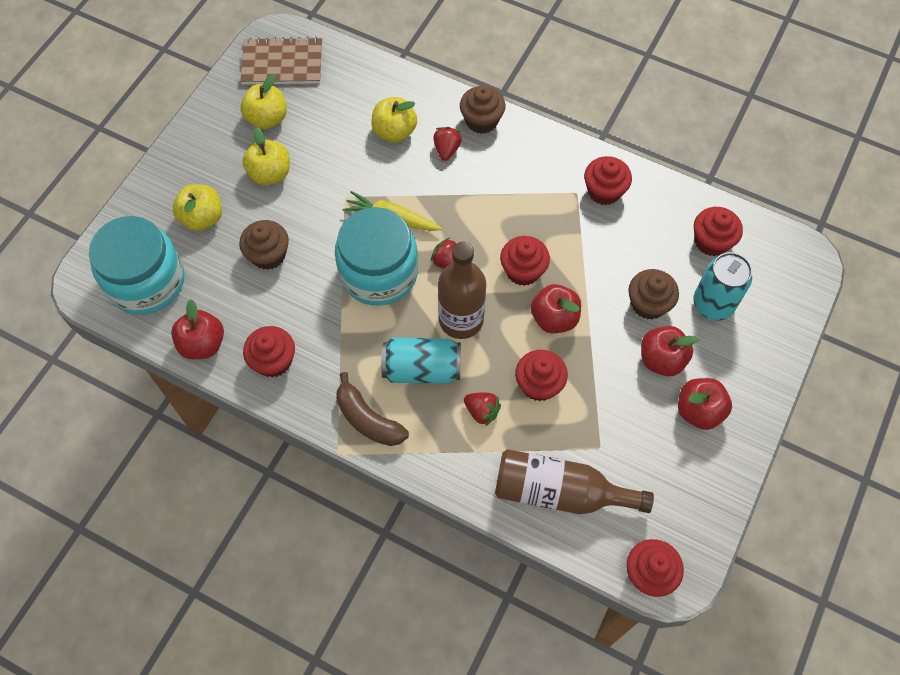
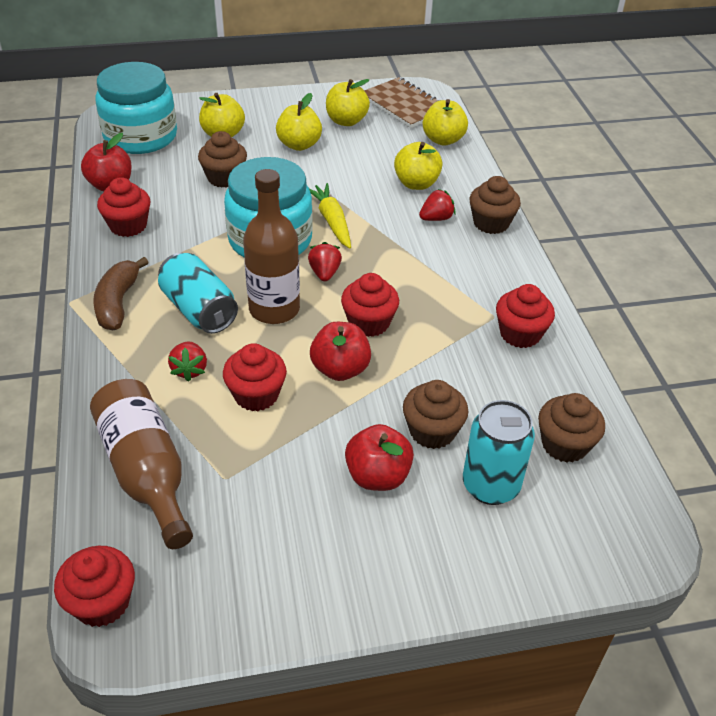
camera: 50 degrees right, 20 degrees down
red apple [678,378,732,430] -> none
red cupcake [694,207,743,256] -> brown cupcake [538,393,605,463]
none -> yellow apple [423,99,468,145]

